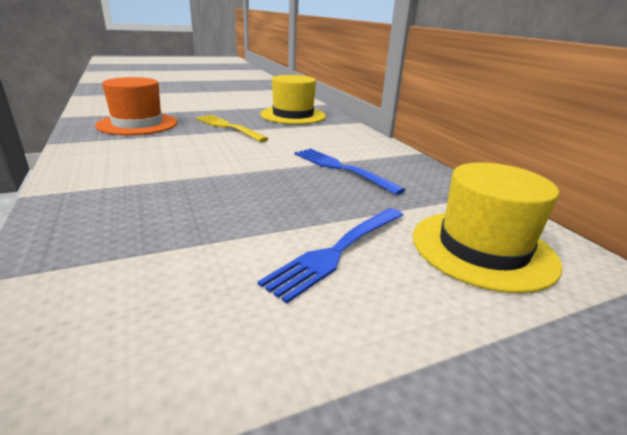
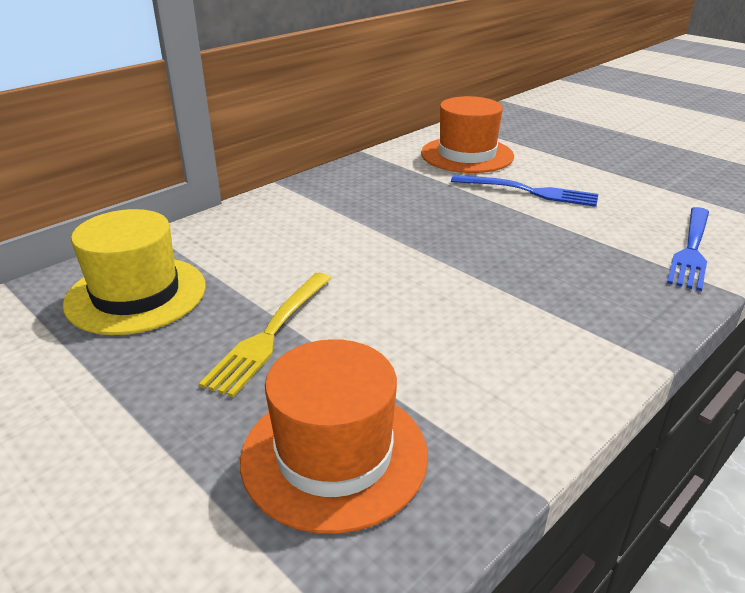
camera: 110 degrees left, 5 degrees up
blue fork [294,148,405,195] -> blue fork moved to [667,207,709,291]
yellow hat [413,162,562,293] -> orange hat [421,96,514,173]

